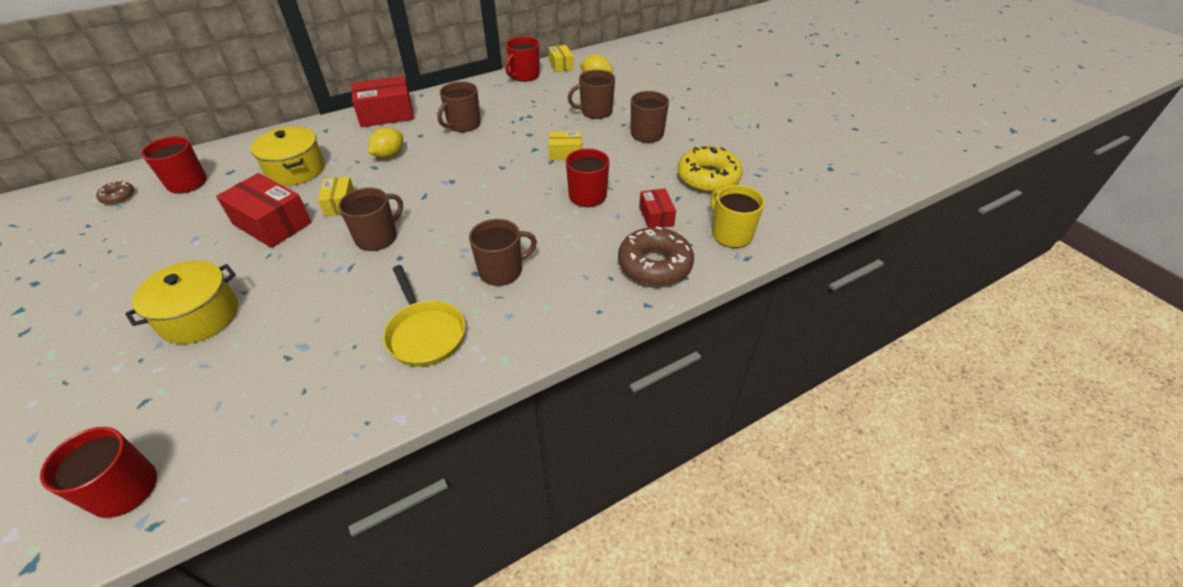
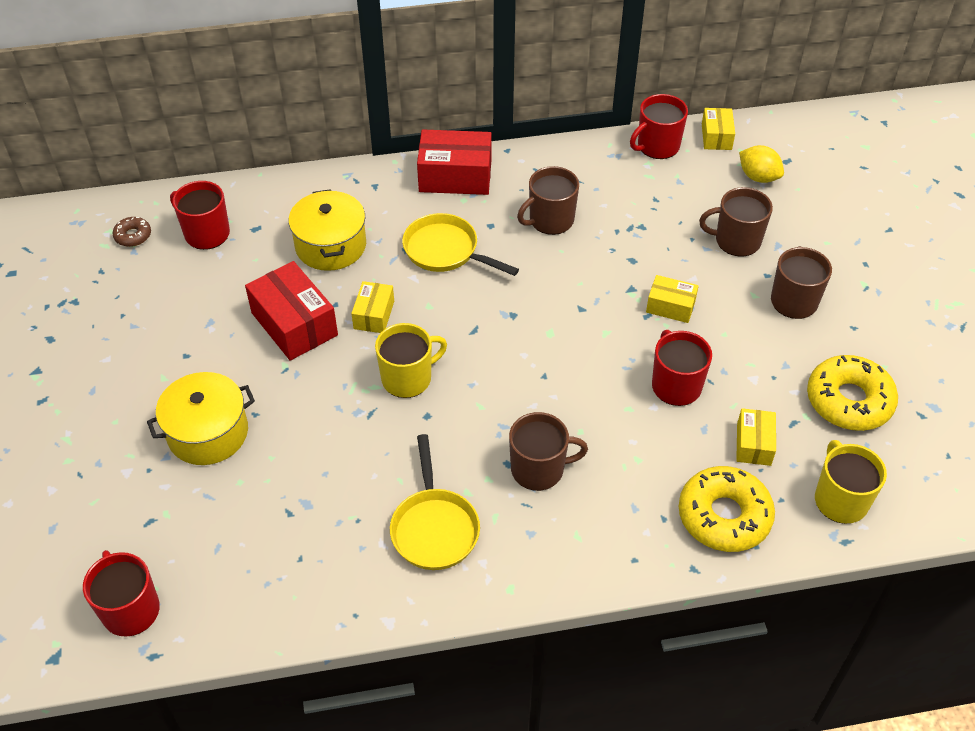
camera: 20 degrees right, 5 degrees up
brown mug [339,188,403,251] -> yellow mug [375,323,447,398]
yellow lemon [368,127,403,158] -> yellow pan [402,213,519,276]
brown donut [618,226,694,286] -> yellow donut [679,466,775,552]
red box [639,188,676,228] -> yellow box [736,408,776,466]

